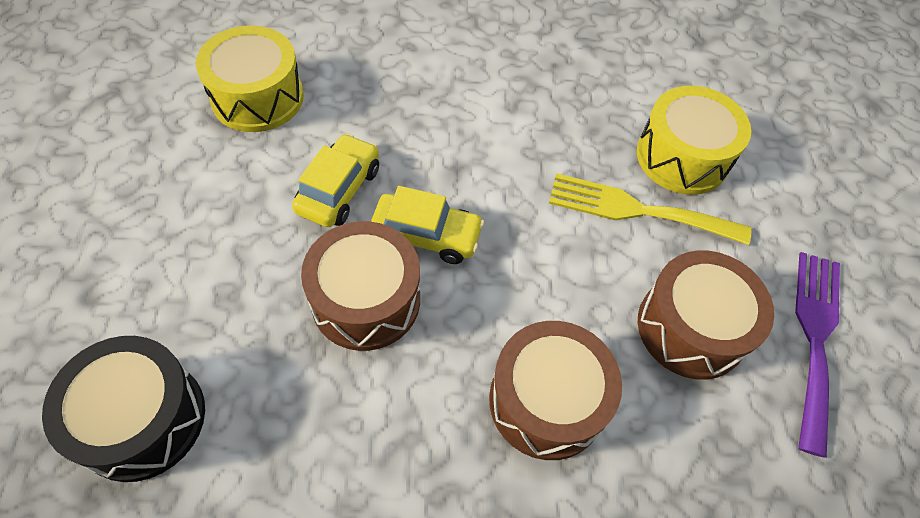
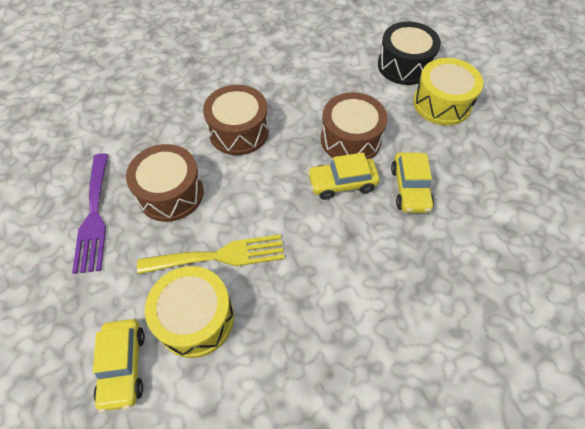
camera: 160 degrees right, 0 degrees up
yellow drum [196,25,304,132] -> yellow drum moved to [413,58,483,125]
none -> yellow car [93,319,145,413]

